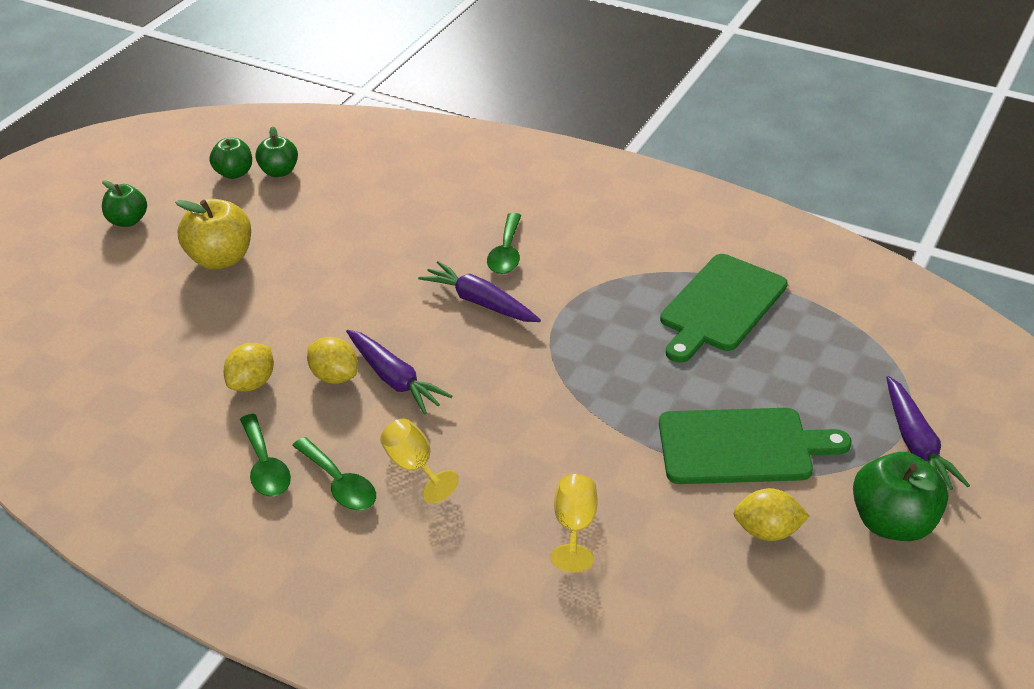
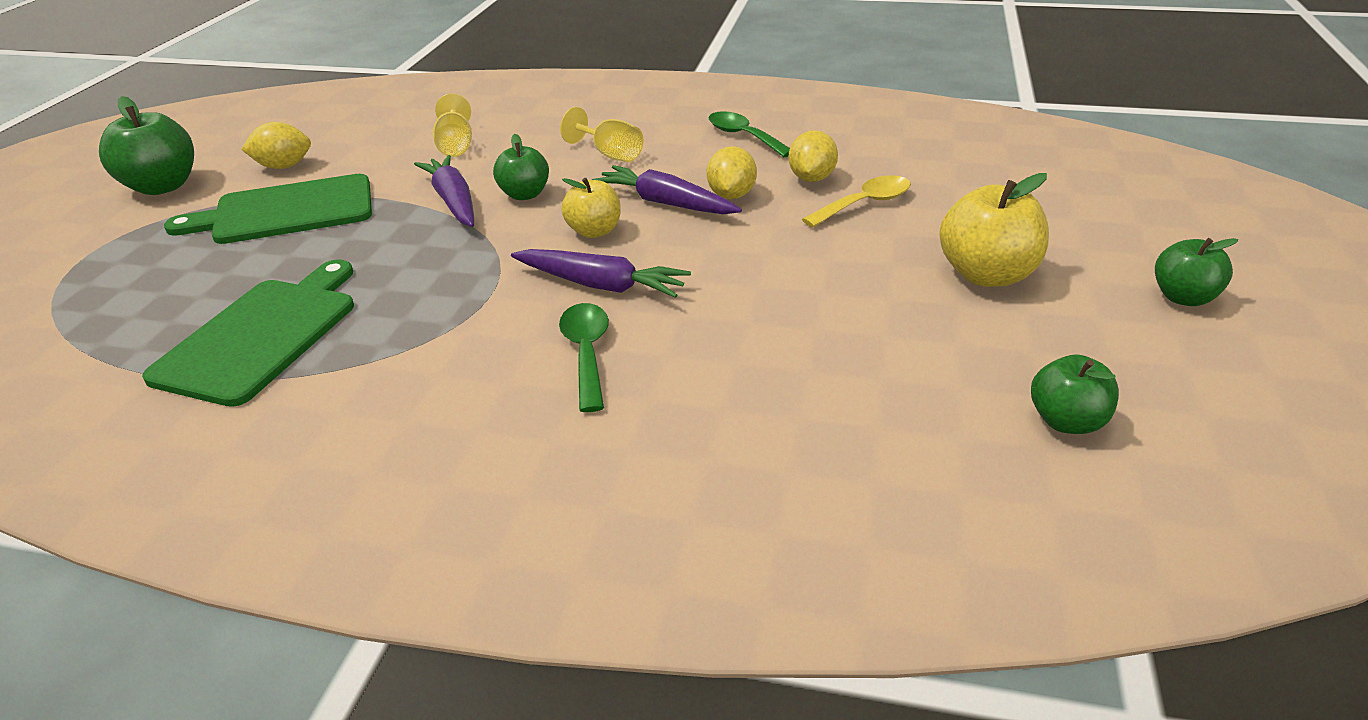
camera: 165 degrees right, 5 degrees down
green apple [210,138,252,179] -> green apple moved to [493,134,549,200]
green spoon [292,437,376,510] -> none
yellow lemon [307,337,358,384] -> yellow lemon turned 75 degrees clockwise [707,146,757,199]
purple carrot [886,376,970,490] -> purple carrot moved to [414,155,474,227]
none -> yellow apple [561,178,621,238]
none -> yellow spoon [802,175,911,227]

